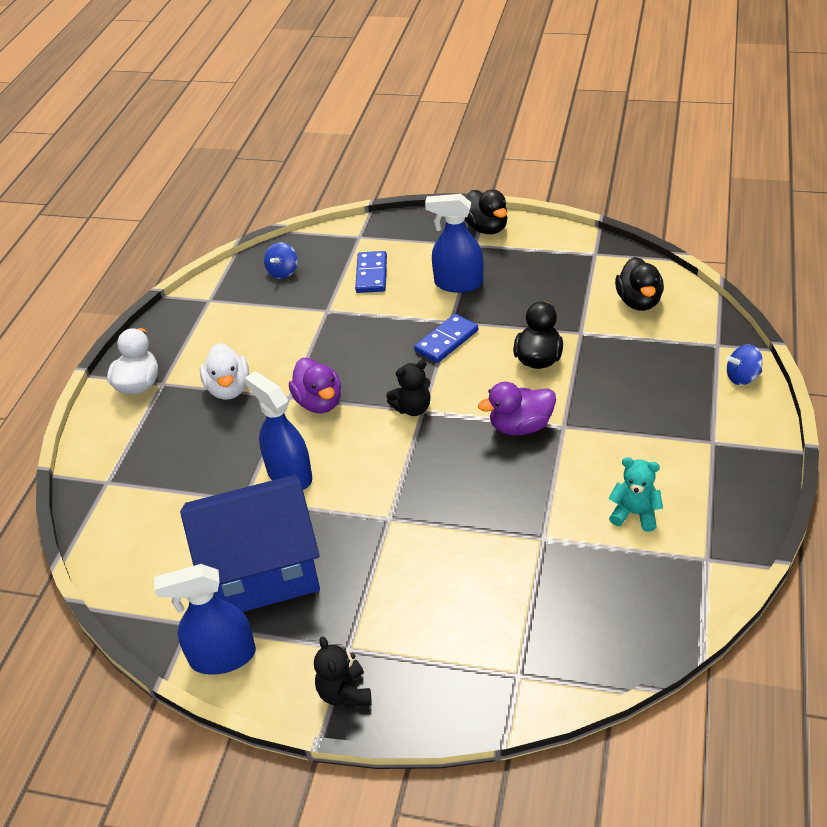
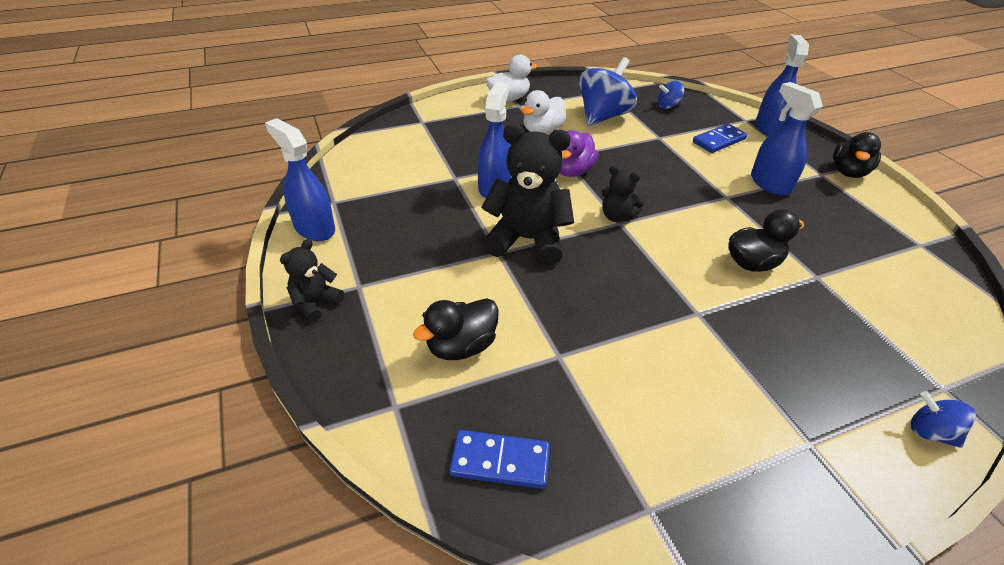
camera: 50 degrees right, 0 degrees up
blue house [180,475,320,612] -> none
blue domino [414,314,478,363] -> blue domino moved to [449,430,550,489]
purple duck [478,382,556,435] -> none
turquoise teddy bear [608,457,663,532] -> none
black duck [615,257,664,311] -> black duck moved to [413,298,499,360]
none -> black teddy bear [481,124,574,265]
none -> blue spinning top [579,57,637,126]
none -> blue spray bottle [756,34,809,136]

